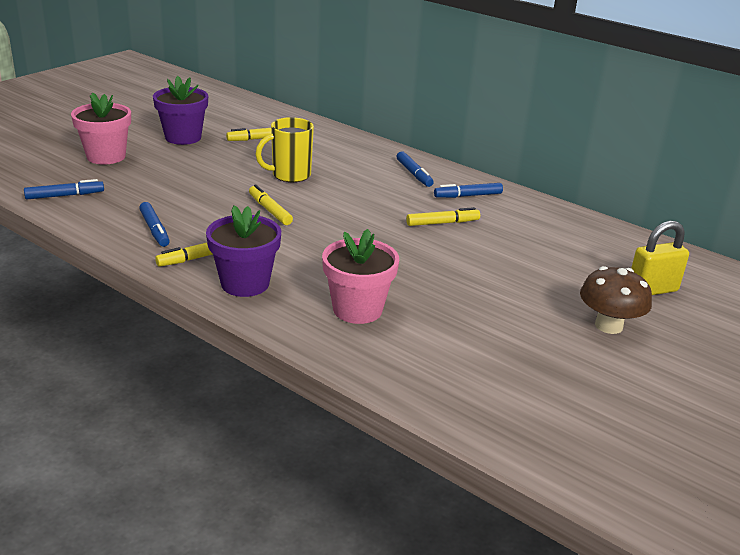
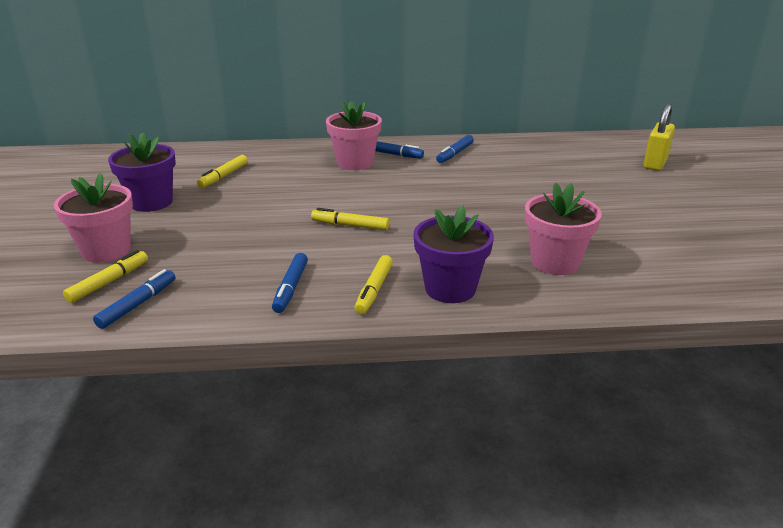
camera: 40 degrees left, 0 degrees up
blue marker [139,202,170,247] -> blue marker turned 75 degrees clockwise [272,253,308,313]
yellow mug [255,117,314,182] -> none
yellow marker [406,207,480,226] -> yellow marker moved to [63,250,148,303]
brown mushroom [580,266,652,334] -> none
none -> pink flower pot [326,101,382,170]

